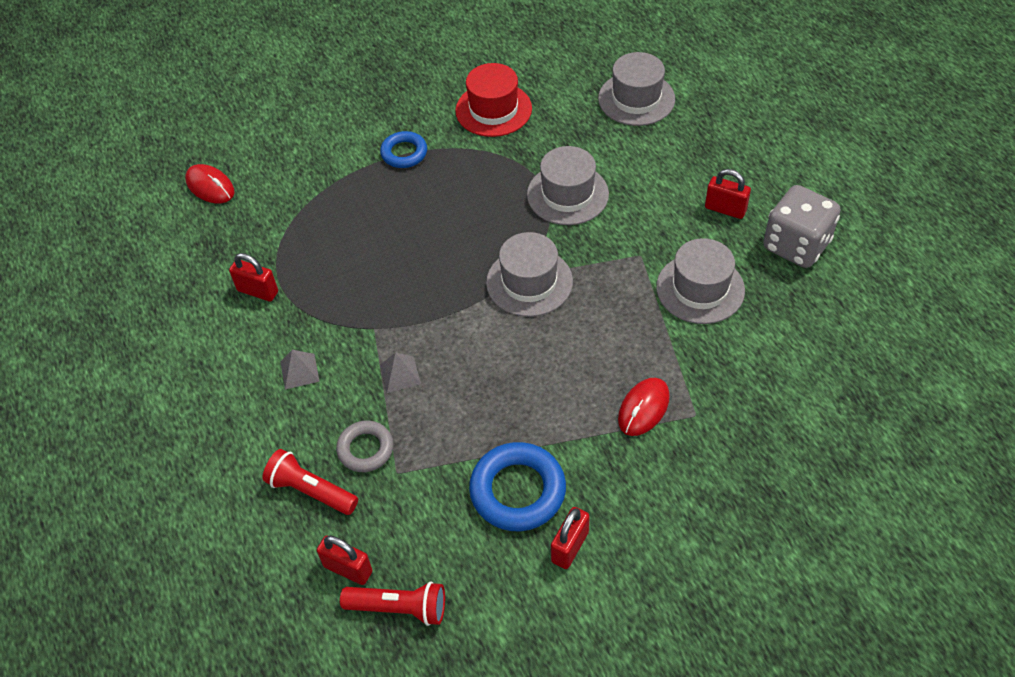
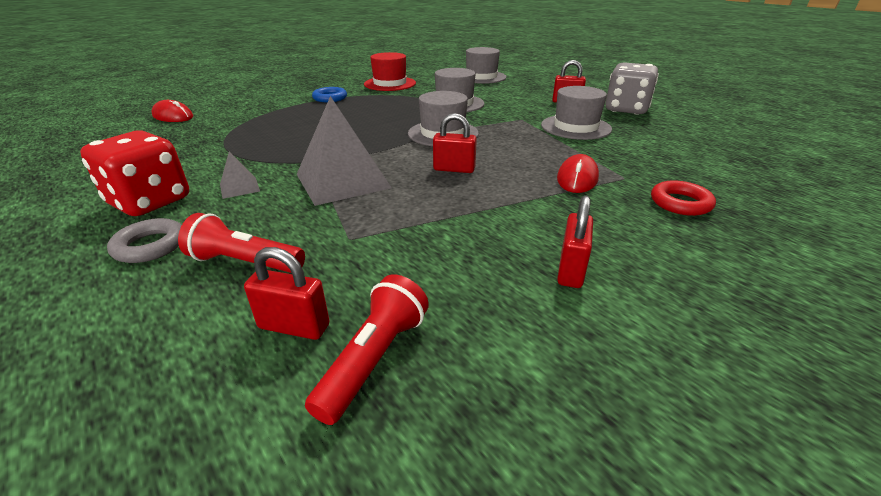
camera: 15 degrees left, 20 degrees down
red padlock [229,253,278,302] -> red padlock moved to [433,113,477,173]
grey ring [336,421,394,472] -> grey ring moved to [107,218,182,263]
red flashlight [340,582,445,626] -> red flashlight turned 60 degrees counterclockwise [305,275,429,425]
grey pyramid [380,353,421,393] -> grey pyramid [297,96,391,206], size x2.22
blue ring [469,442,566,531] -> none
none -> red dice [80,131,189,216]
none -> red ring [651,180,716,216]

